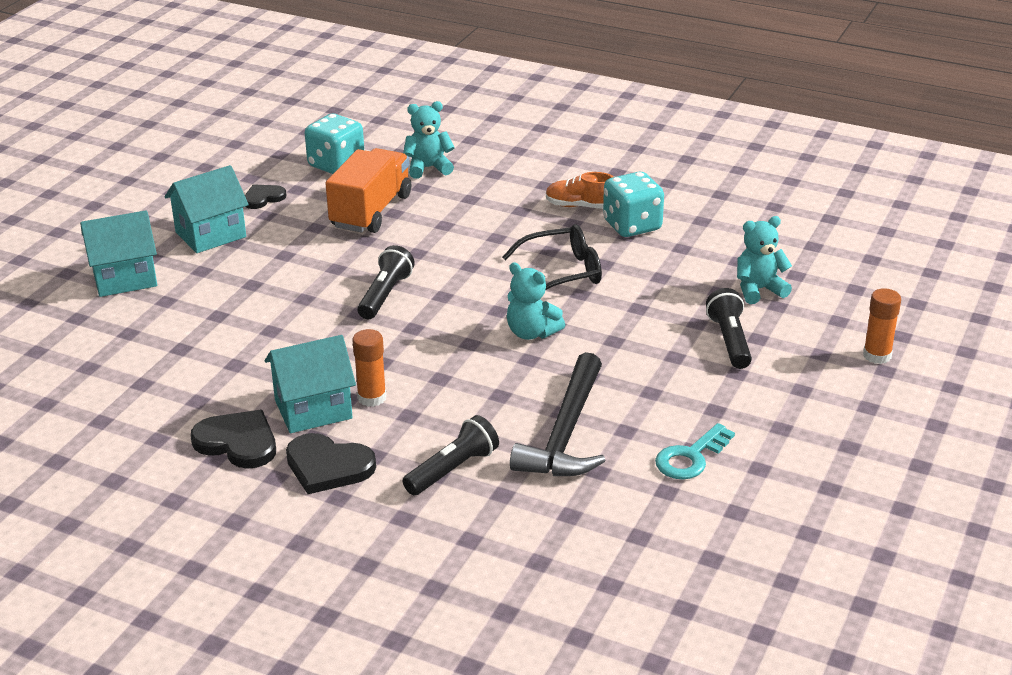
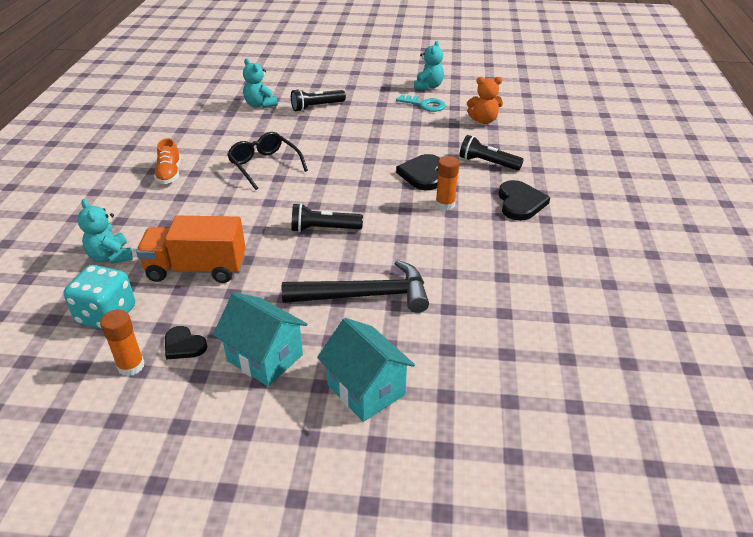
camera: 110 degrees left, 5 degrees up
black heart [190,410,276,469] -> black heart moved to [396,154,440,190]
turquoise house [265,335,356,433] -> none
turquoise teddy bear [507,262,565,340] -> turquoise teddy bear moved to [414,41,444,90]
black hammer [510,352,606,476] -> black hammer moved to [282,260,429,313]
turquoise dice [603,172,664,237] -> none
orange glue stick [863,288,901,364] -> orange glue stick moved to [100,310,145,376]
none -> orange teddy bear [467,77,503,124]

